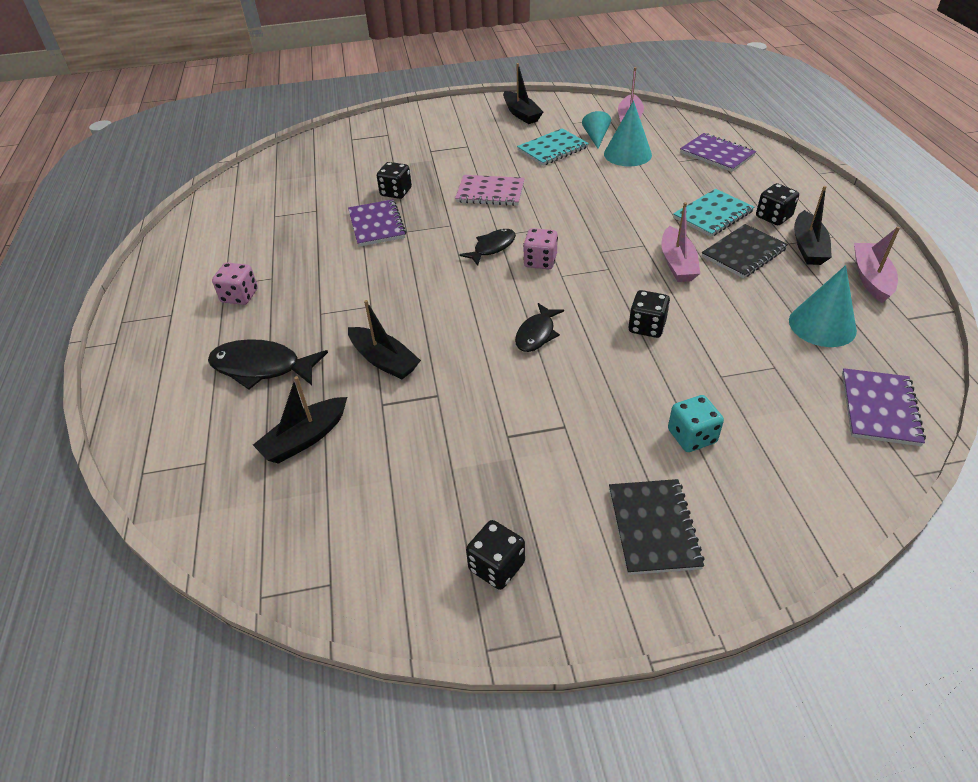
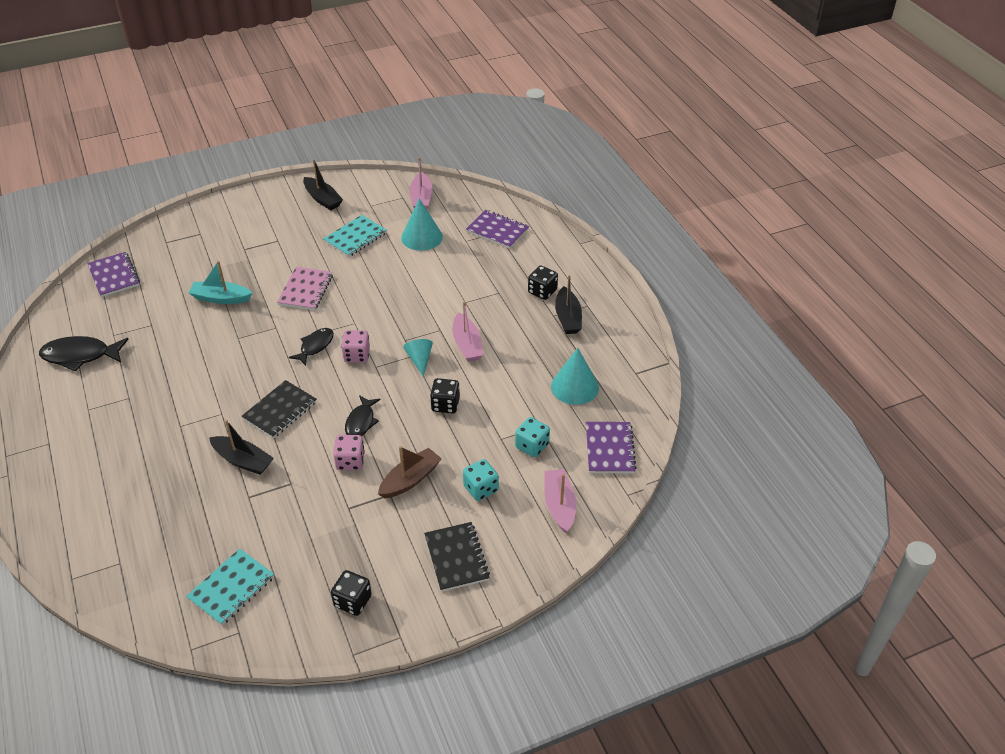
camera: 15 degrees left, 0 degrees up
black fish [208,339,328,390] -> black fish moved to [39,336,128,372]
pink dice [212,263,258,305] -> pink dice moved to [333,435,365,470]
black boat [253,376,347,464] -> none
purple notebook [348,199,406,247] -> purple notebook moved to [87,252,140,297]
black dice [377,162,412,199] -> turquoise boat [188,261,252,304]
pink notebook [455,175,525,206] -> pink notebook turned 75 degrees counterclockwise [277,267,333,310]
turquoise cone [582,111,611,148] -> turquoise cone moved to [403,339,433,376]
turquoise notebook [673,189,754,237] -> turquoise notebook moved to [186,549,274,625]
black notebook [702,224,788,278] -> black notebook moved to [242,380,317,439]
pink boat [854,226,900,303] -> pink boat moved to [544,469,577,533]
none -> brown boat [378,446,442,498]
none -> turquoise dice [515,417,550,458]

